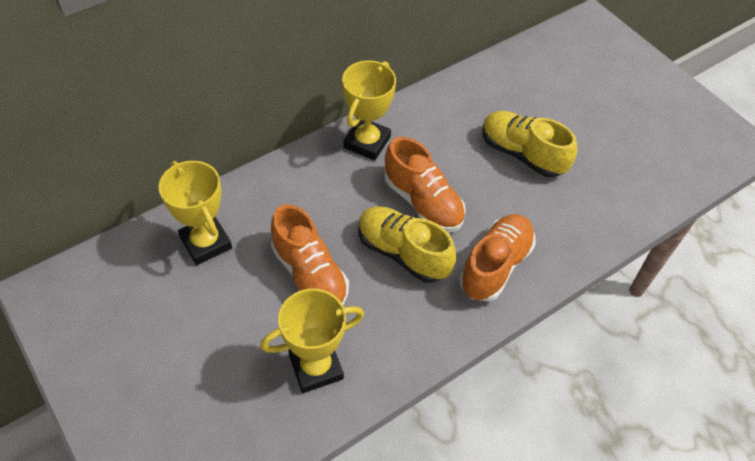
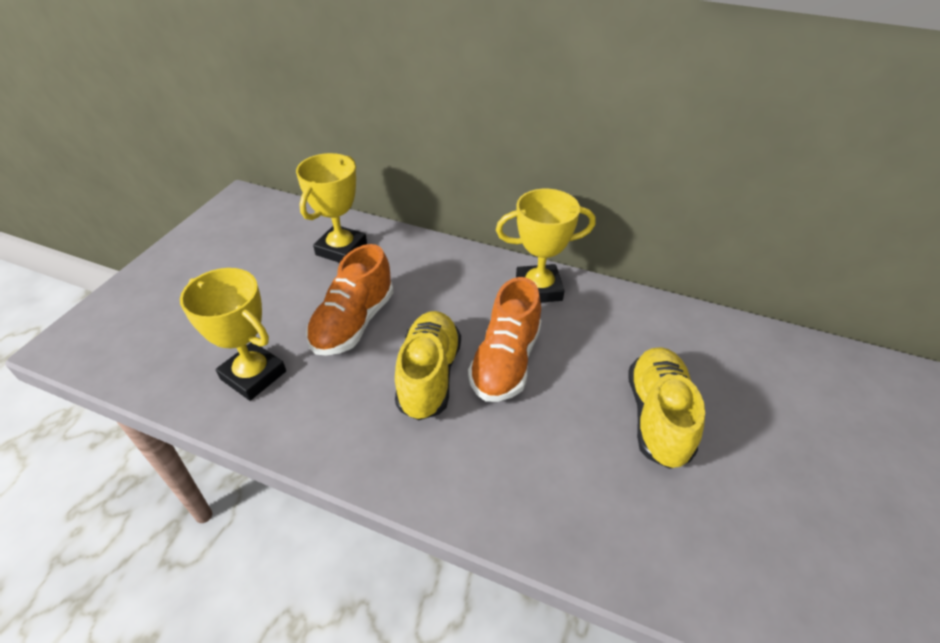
camera: 60 degrees right, 10 degrees down
orange shoe [459,214,536,301] -> none

